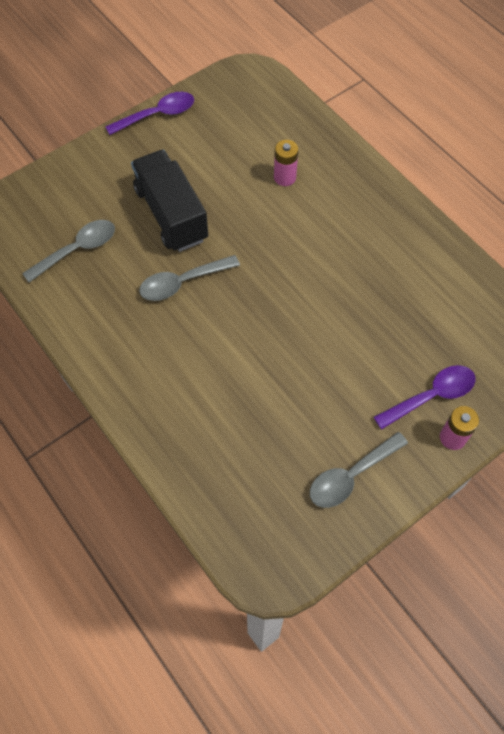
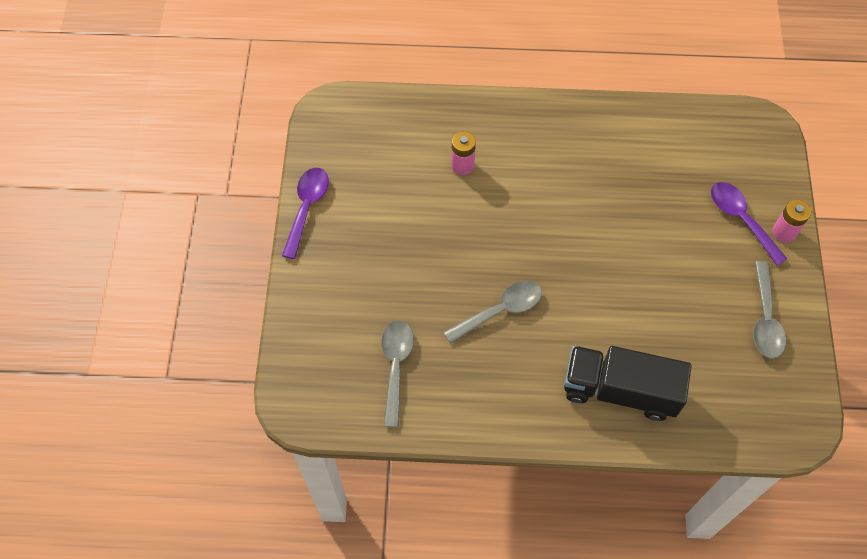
camera: 50 degrees left, 0 degrees up
black truck [131,150,208,252] -> black truck moved to [564,346,692,421]
grey spoon [139,255,240,301] -> grey spoon turned 135 degrees counterclockwise [443,281,542,344]
purple spoon [374,365,475,430] -> purple spoon turned 45 degrees counterclockwise [711,182,787,265]

